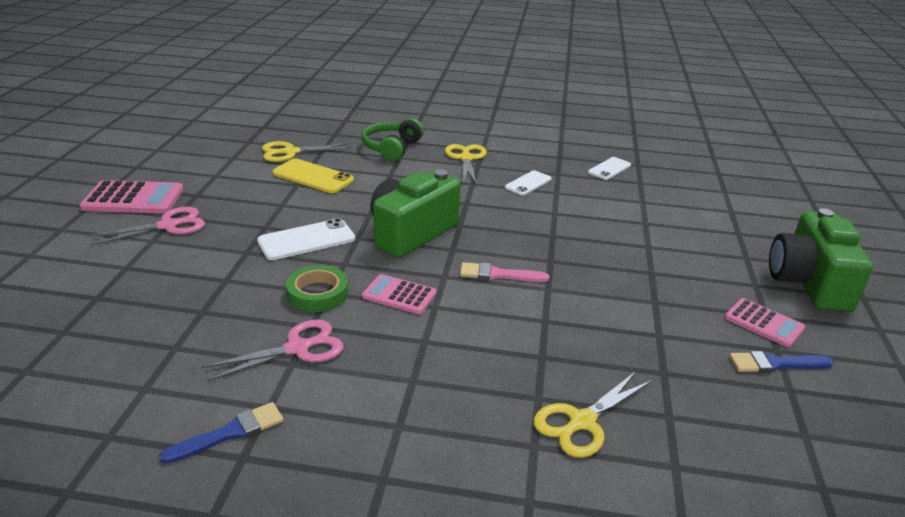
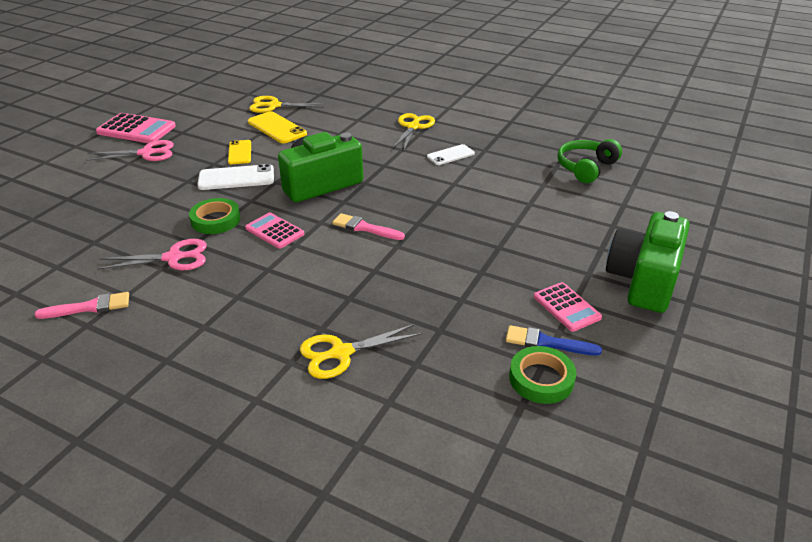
camera: 20 degrees right, 5 degrees up
blue brush [159,402,283,464] -> pink brush [34,292,129,319]
green headphones [361,118,424,161] -> green headphones moved to [557,139,622,183]
white phone [588,157,631,180] -> none
none -> yellow phone [228,140,251,164]
none -> green tape [509,346,576,404]

